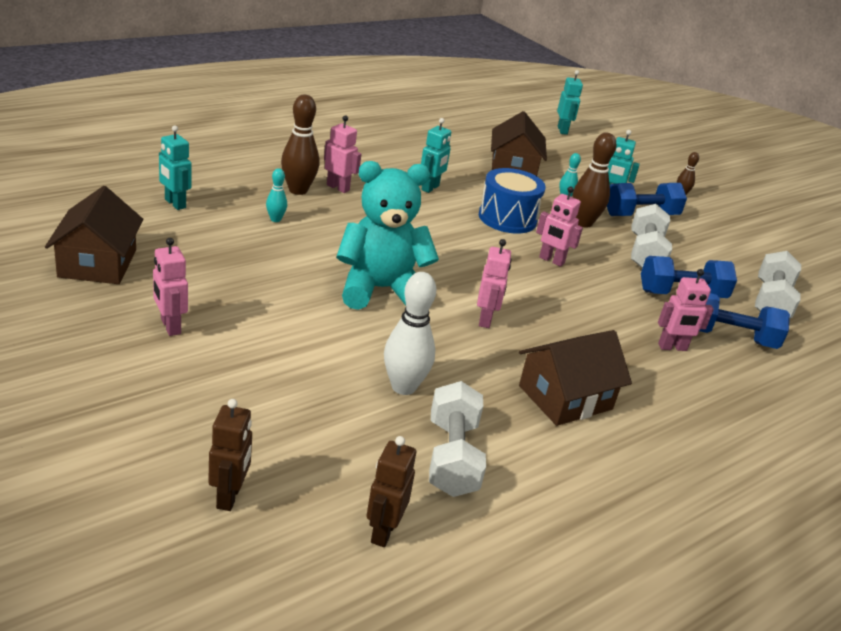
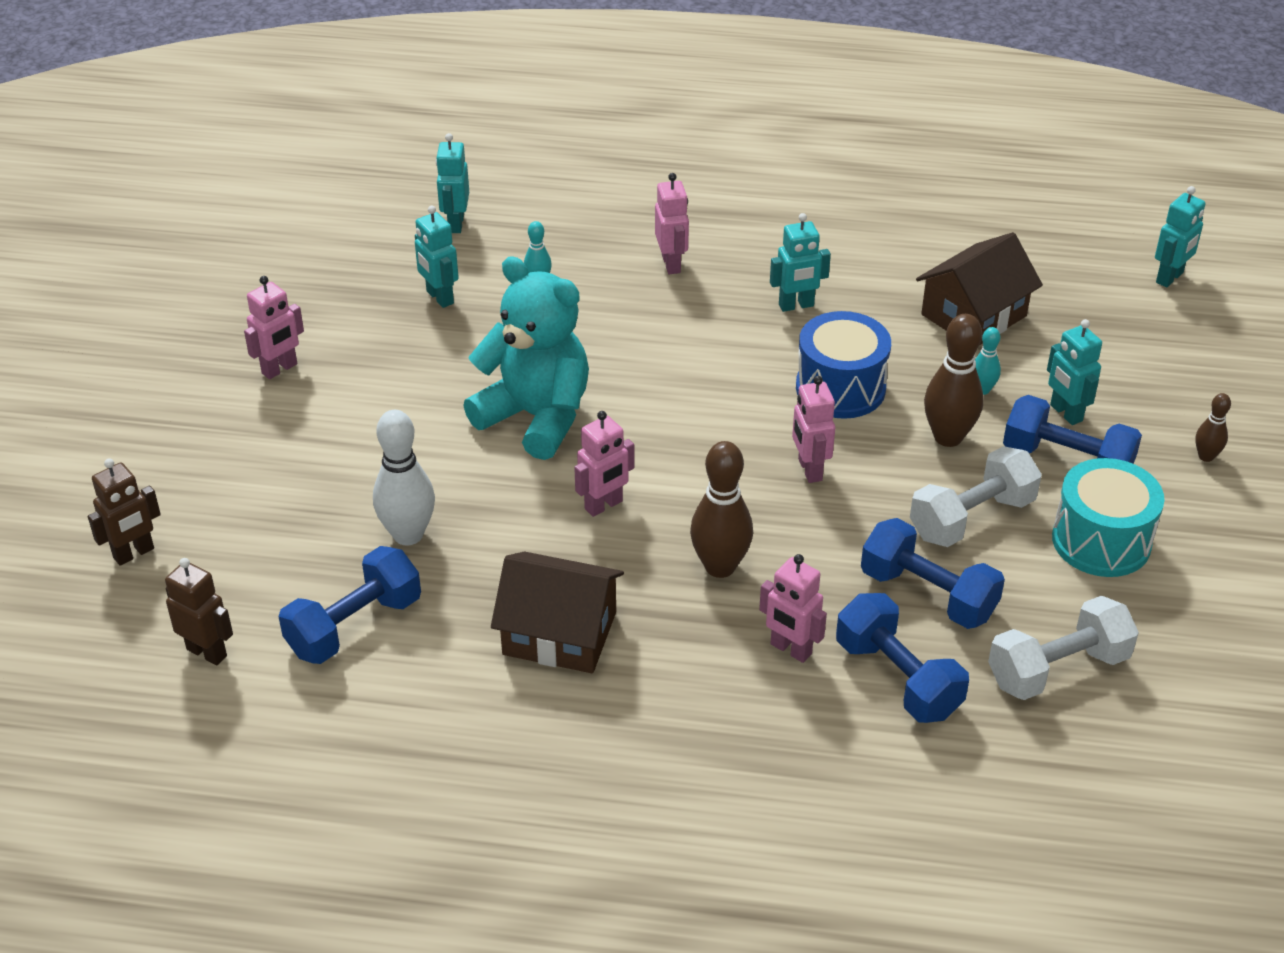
camera: 50 degrees right, 10 degrees up
brown house [45,186,144,284] -> none
pink robot [153,238,188,336] -> pink robot turned 150 degrees counterclockwise [244,276,304,379]
brown bowling pin [281,95,320,195] -> brown bowling pin moved to [690,441,753,578]
brown robot [366,436,416,547] -> brown robot turned 60 degrees clockwise [165,558,233,666]
white dumbbell [429,381,486,497] -> blue dumbbell [279,546,421,664]
none -> turquoise robot [415,205,459,308]
none -> turquoise drum [1052,458,1165,577]

